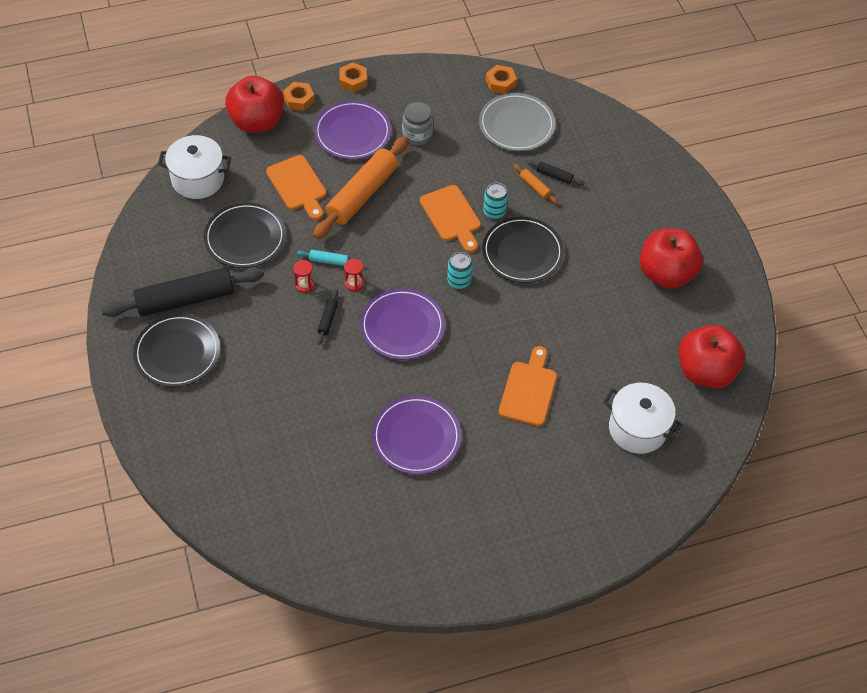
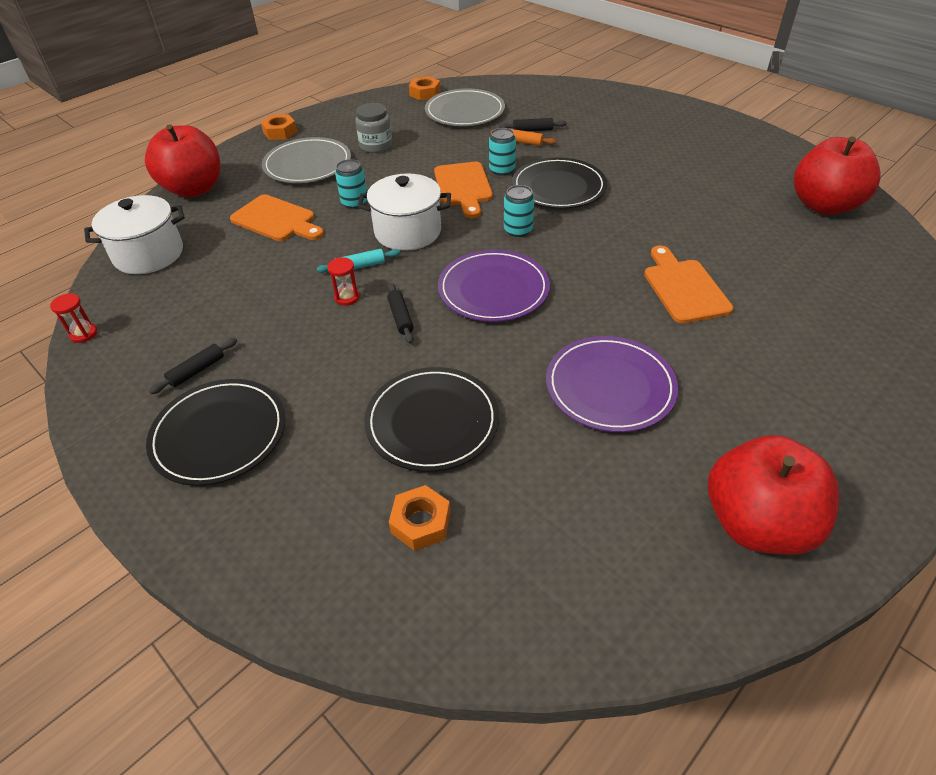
camera: 25 degrees left, 10 degrees down
black rolling pin [102,267,264,317] -> black rolling pin [149,338,237,394], size x0.41
black plate [204,202,286,268] -> black plate moved to [364,367,499,472]
orange nut [283,82,315,111] -> orange nut moved to [389,485,450,551]
orange rolling pin [313,136,409,239] -> turquoise can [335,159,367,209]
purple plate [314,101,391,160] -> grey plate [262,137,351,183]
red hourglass [344,259,364,291] -> red hourglass moved to [50,293,97,343]
orange cutting board [420,185,481,253] -> orange cutting board turned 45 degrees clockwise [434,162,493,218]
white pot [603,383,683,454] -> white pot moved to [357,173,451,251]
red apple [640,228,703,289] -> red apple moved to [708,435,839,555]

